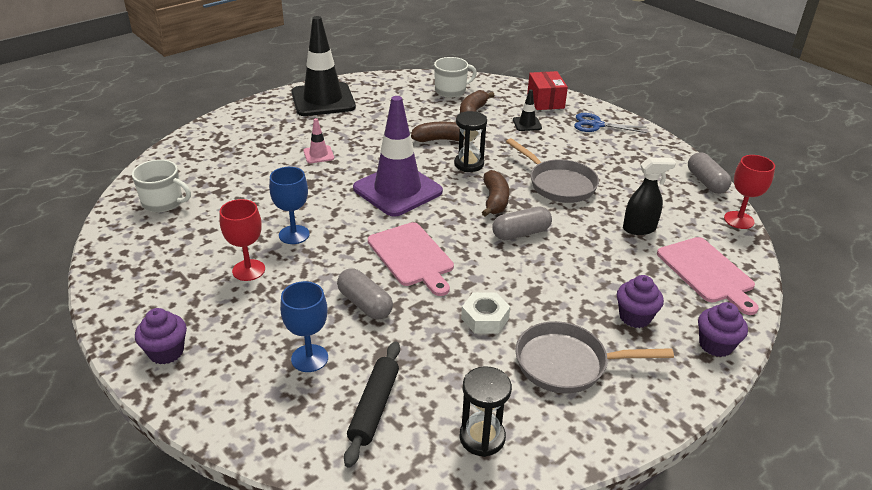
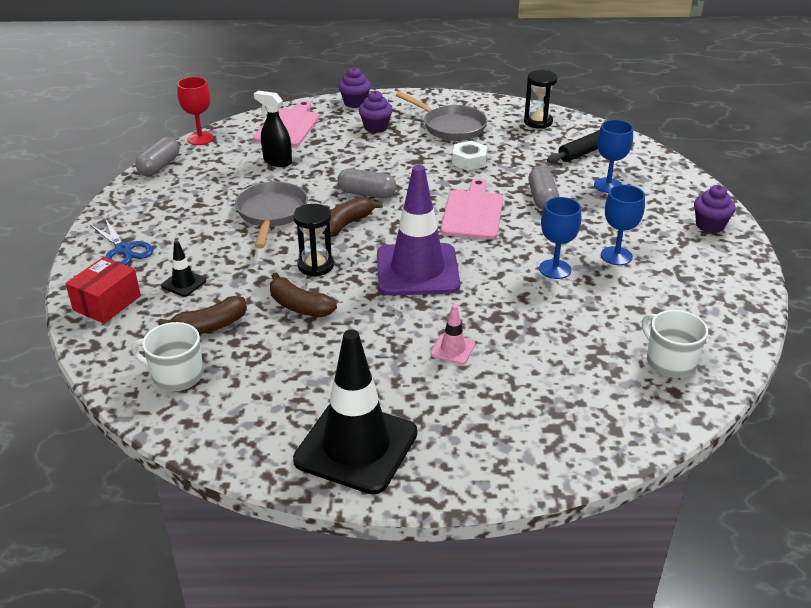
camera: 140 degrees left, 0 degrees up
red goblet [220,199,265,281] -> blue goblet [601,185,645,265]

